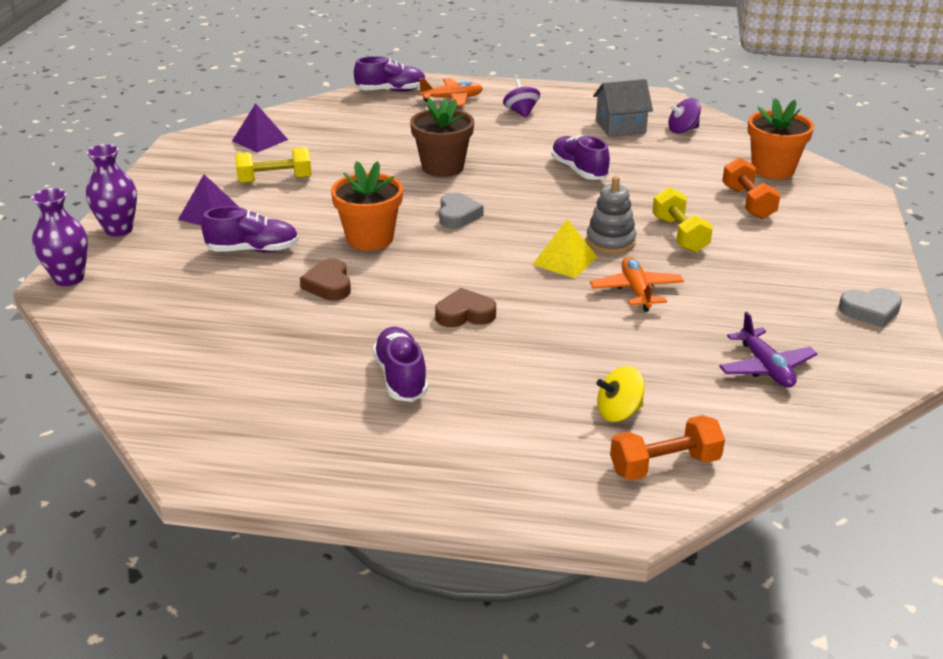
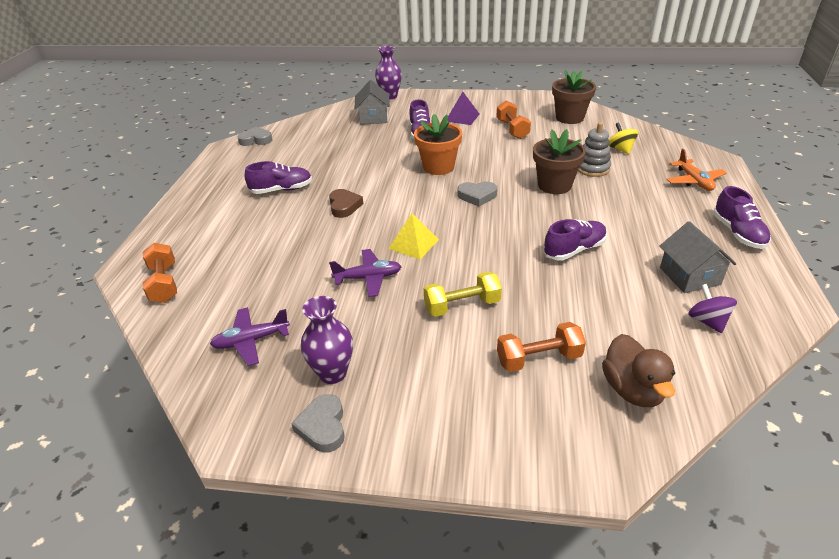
camera: 90 degrees right, 5 degrees up
purple vase [86,144,137,237] -> purple vase moved to [301,296,353,384]
purple pyramid [232,103,288,153] -> brown flower pot [552,70,596,124]
yellow dumbbell [235,147,311,183] -> orange dumbbell [496,100,531,139]
brown heart [300,259,351,301] -> none
purple shoe [354,56,426,92] -> purple shoe moved to [713,186,771,249]
purple spinning top [503,79,540,118] -> none
grey stacking toy [586,176,636,254] -> grey stacking toy moved to [578,122,611,177]
orange plane [590,257,684,312] -> purple plane [329,249,402,297]
yellow spinning top [596,366,645,422] -> yellow spinning top moved to [609,123,638,154]
orange flower pot [748,98,814,179] -> brown duck [602,334,675,407]
none -> grey heart [238,127,272,146]
none -> grey house [354,80,390,125]

